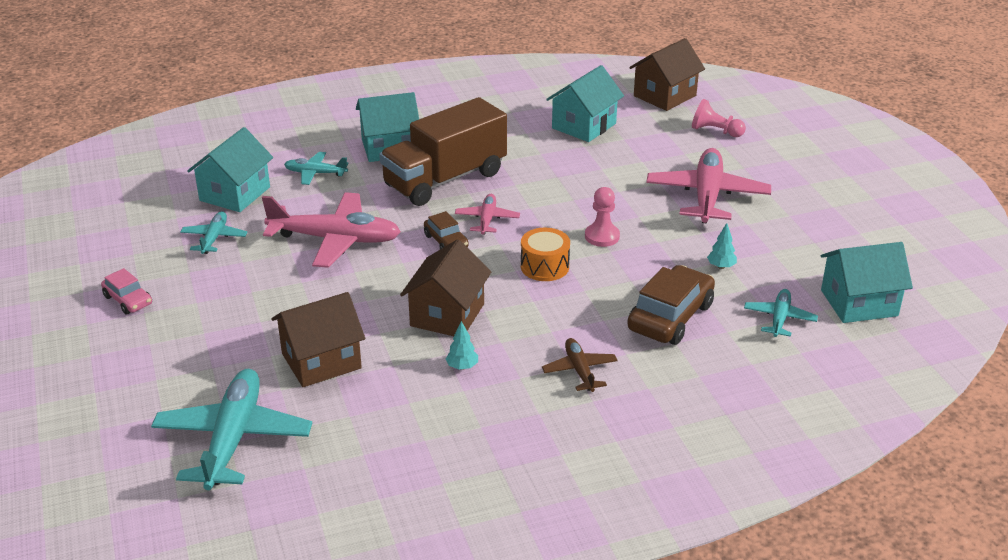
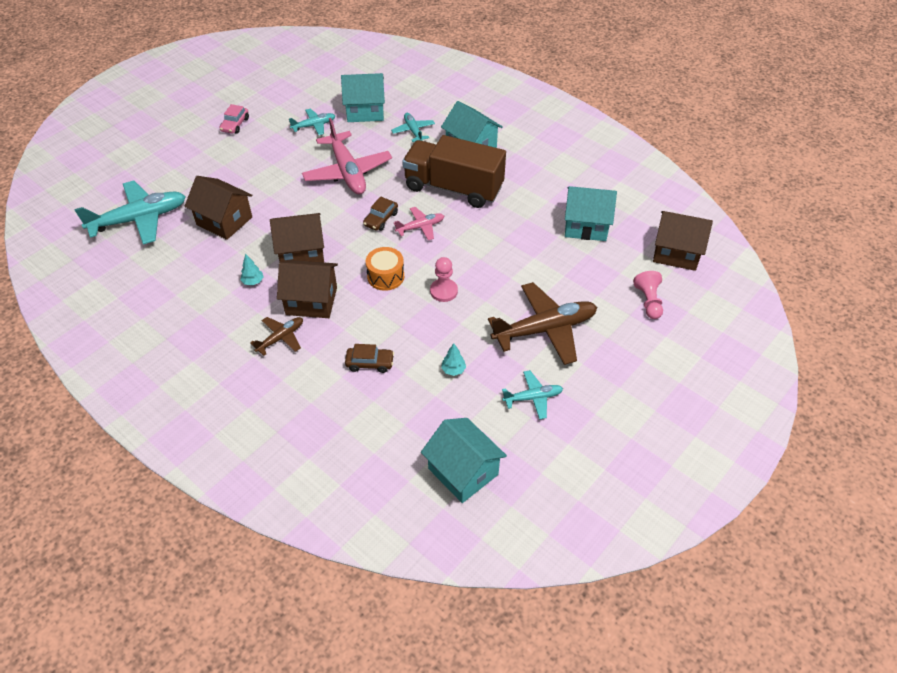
camera: 60 degrees right, 15 degrees up
brown car [627,265,715,345] -> brown car [345,344,394,373], size x0.55
pink plane [646,148,771,223] -> brown plane [488,282,597,365]
turquoise plane [744,289,818,337] -> turquoise plane moved to [502,370,563,419]
none -> brown house [277,260,338,318]

